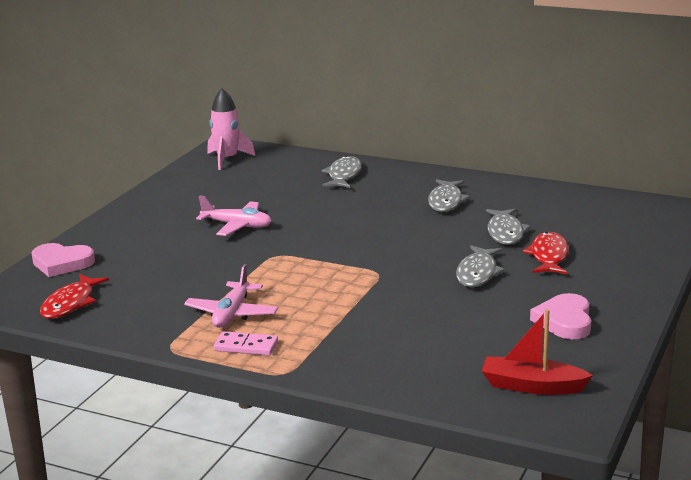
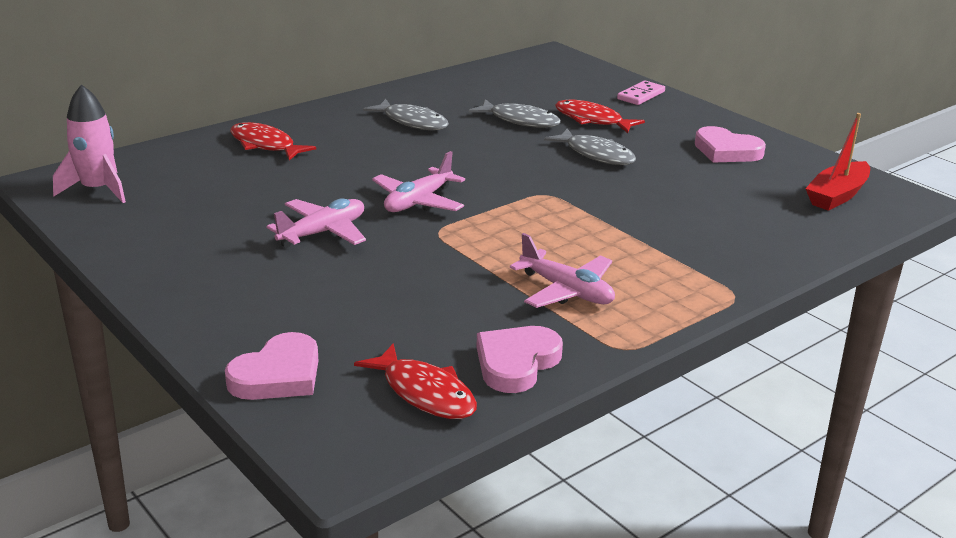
camera: 65 degrees left, 5 degrees up
pink domino [214,331,278,356] -> pink domino moved to [617,81,665,105]
grey fish [322,156,362,188] -> red fish [230,122,316,161]
none -> pink plane [372,151,465,212]
none -> pink heart [476,326,563,393]

